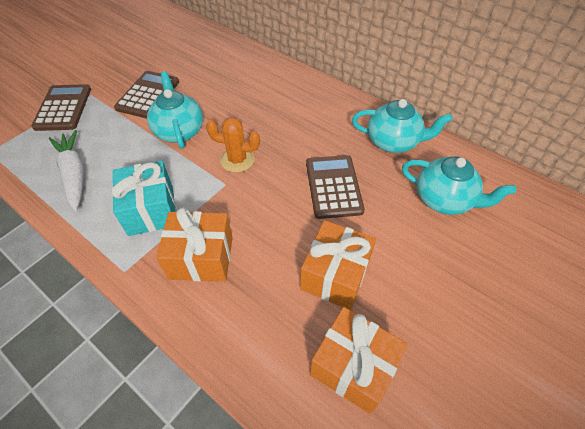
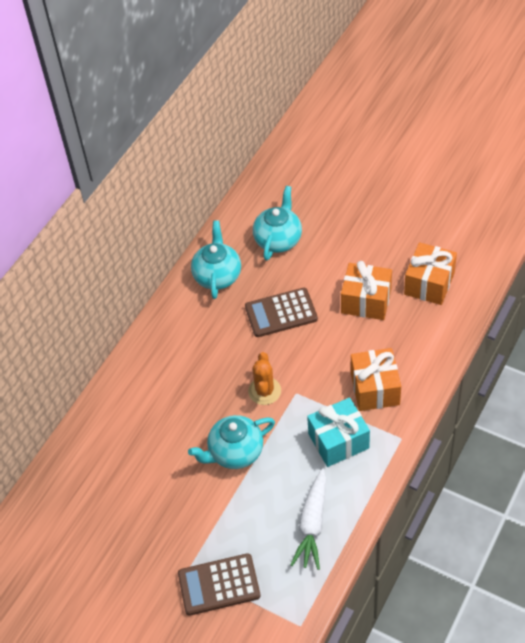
camera: 95 degrees left, 0 degrees up
white carrot [49,130,84,211] -> white carrot turned 45 degrees counterclockwise [290,468,326,570]
brown calculator [114,71,179,118] -> none

